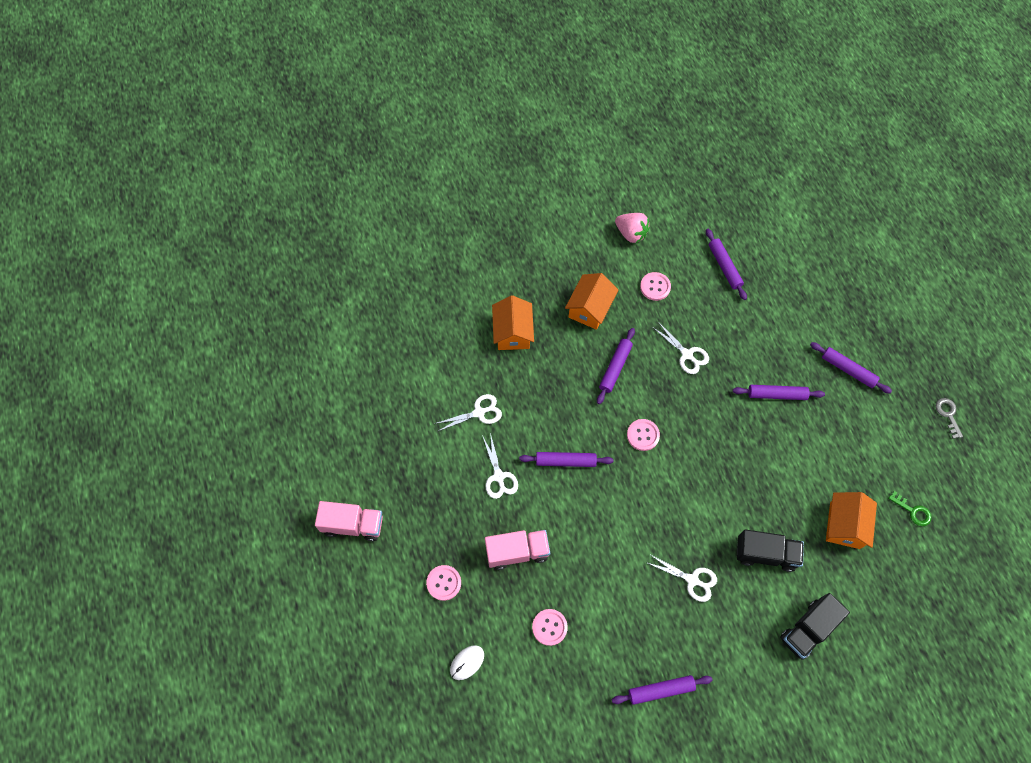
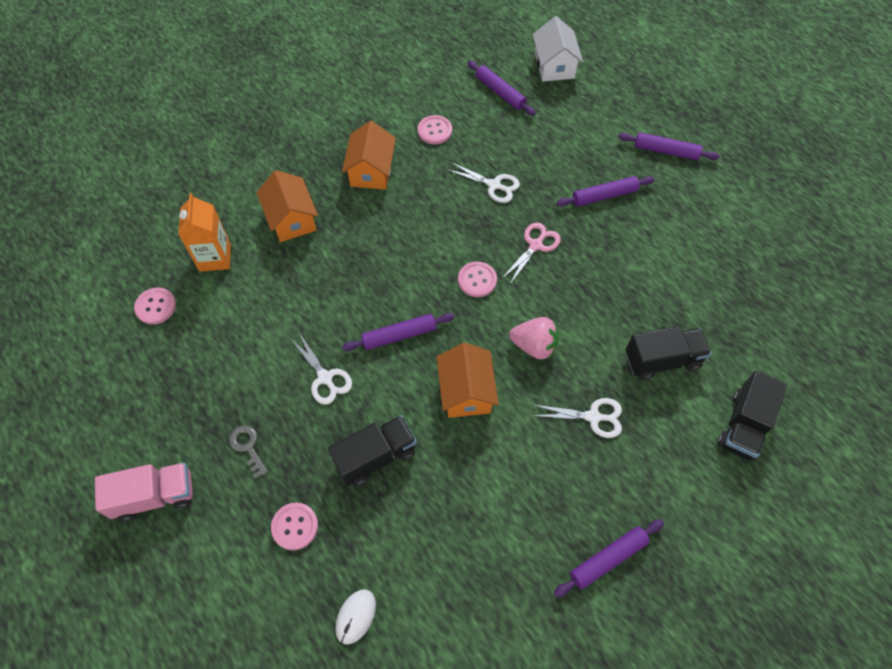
camera: 20 degrees left, 5 degrees down
white scissors [434,394,502,432] -> none
pink truck [485,530,550,570] -> black truck [328,415,417,487]
pink button [532,609,568,646] -> pink button moved to [134,288,176,324]
purple rolling pin [597,328,635,404] -> none
pink strawberry [615,213,650,243] -> pink strawberry moved to [509,317,559,360]
orange house [826,492,877,549] -> orange house moved to [437,343,499,418]
green key [888,491,932,526] -> none
grey key [936,398,963,439] -> grey key moved to [229,425,268,479]
none -> orange carton [178,193,231,272]
none -> pink scissors [502,222,561,284]
none -> white house [533,16,583,82]

